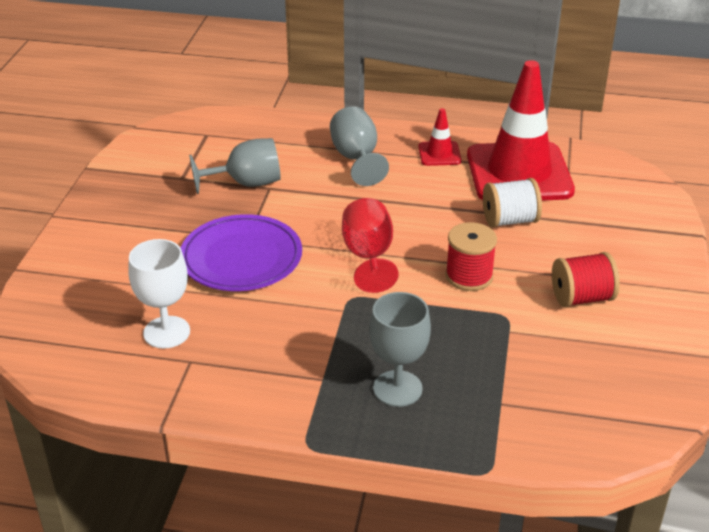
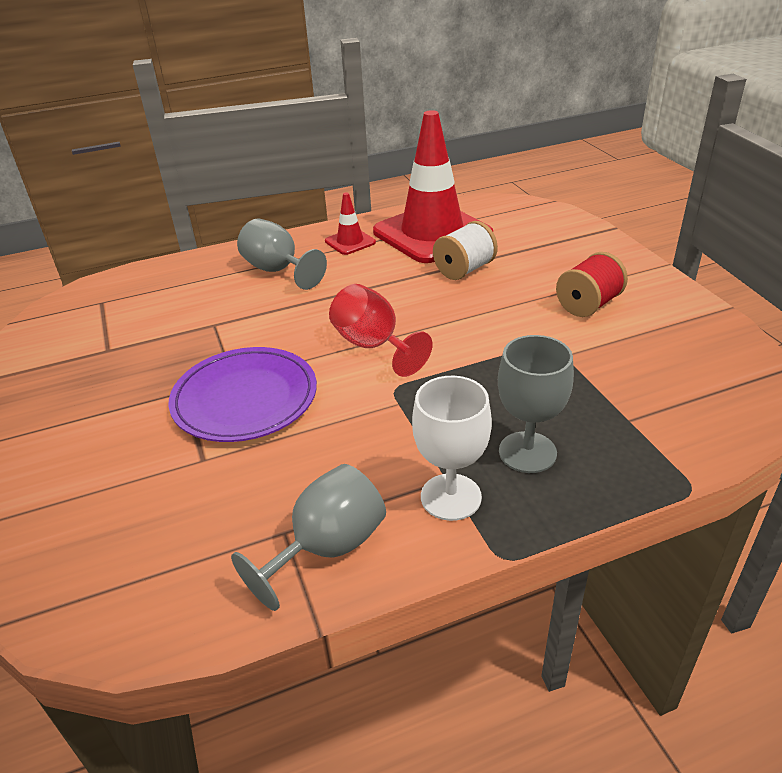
camera: 30 degrees left, 0 degrees up
white goblet [128,239,190,349] -> white goblet moved to [412,376,492,521]
grey goblet [189,138,281,194] -> grey goblet moved to [231,464,386,611]
red spool [445,222,497,291] -> none

